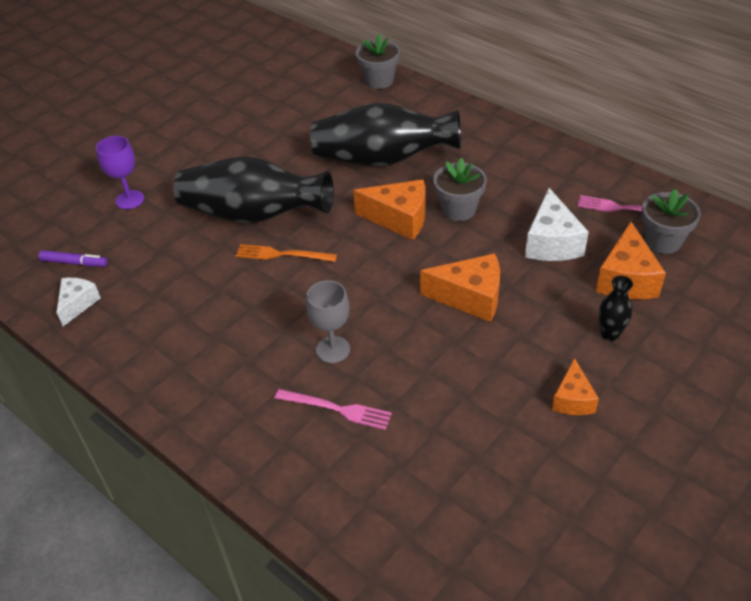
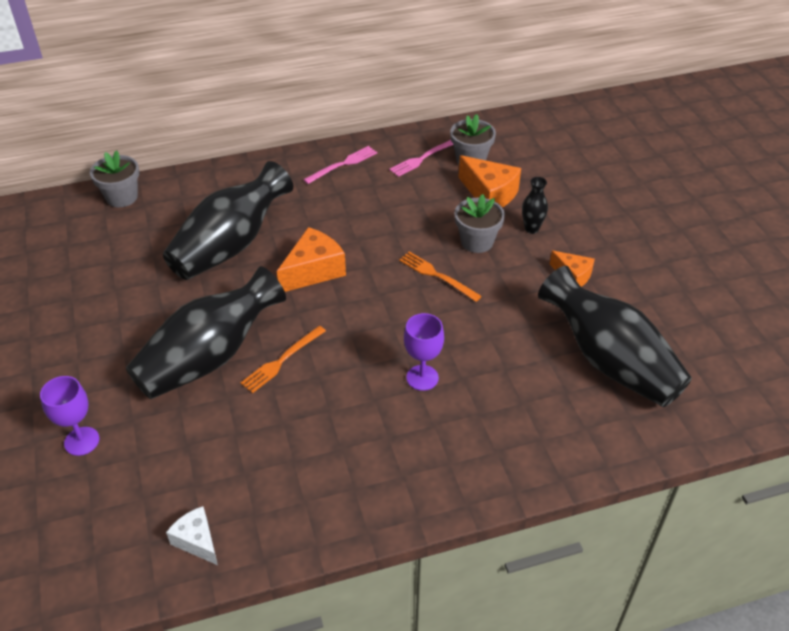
camera: 60 degrees left, 0 degrees up
purple marker [39,250,108,267] -> none
pink fork [274,389,392,430] -> pink fork moved to [303,146,377,184]
grey goblet [306,280,350,363] -> purple goblet [404,313,444,391]
orange cheese [420,253,500,322] -> orange fork [399,251,482,302]
grey flower pot [433,158,487,221] -> grey flower pot moved to [454,194,505,253]
white cheese [525,188,589,261] -> none
none -> black vase [538,266,692,407]

